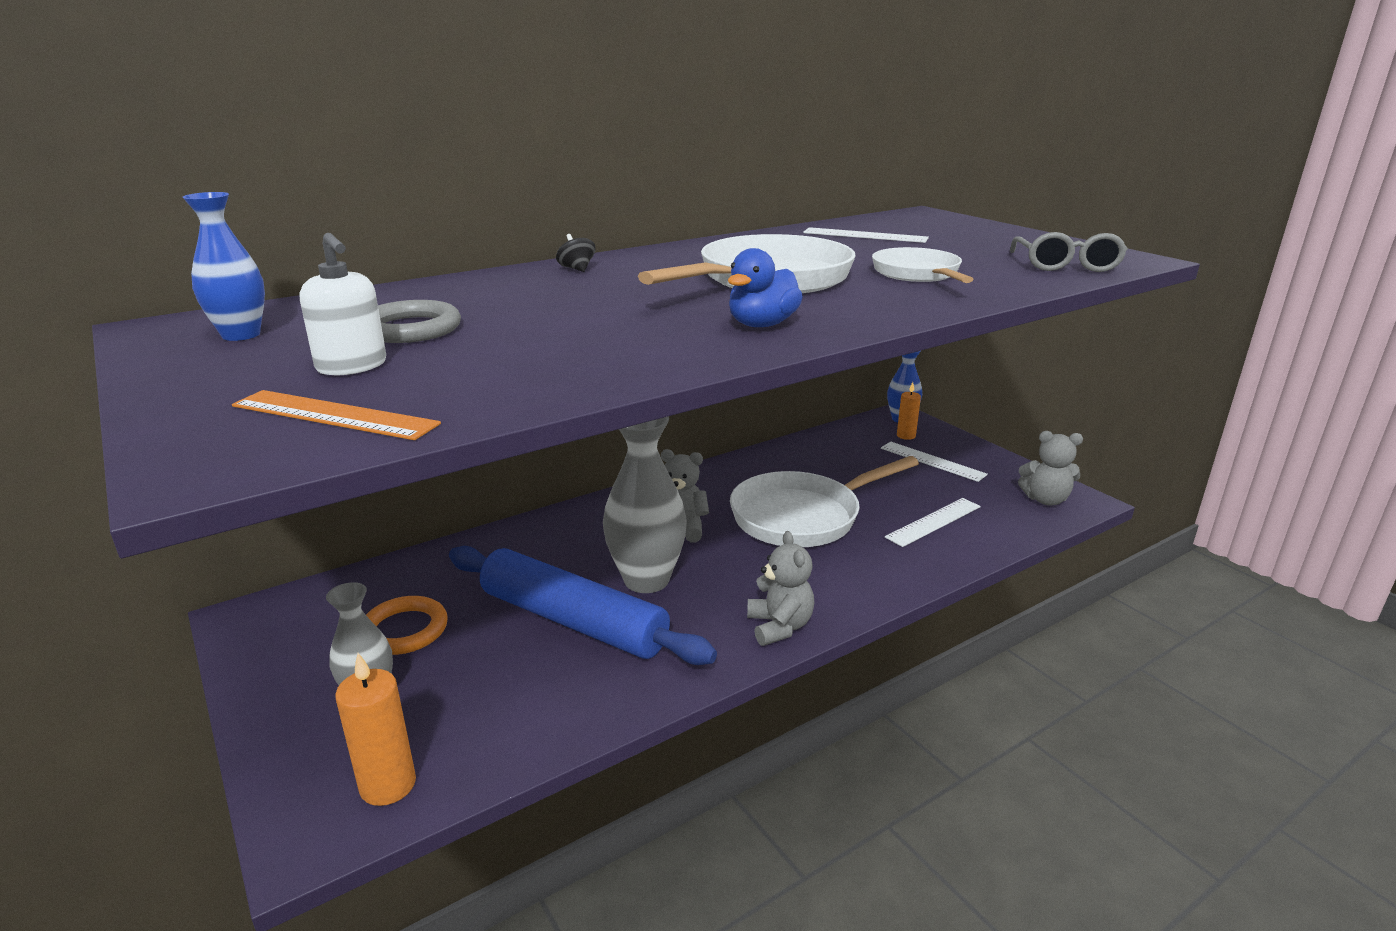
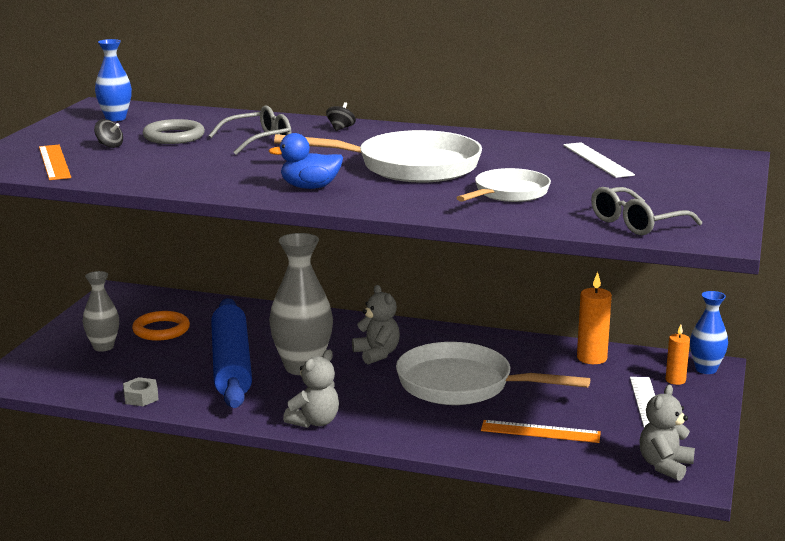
camera: 50 degrees right, 5 degrees down
white soap dispenser [300,233,386,375] -> black spinning top [94,119,123,148]
orange candle [335,653,416,806] -> orange candle moved to [577,272,612,364]
white ruler [885,498,981,547] -> orange ruler [481,420,601,443]
grey teddy bear [1018,431,1083,506] -> grey teddy bear turned 60 degrees clockwise [639,385,695,481]
none -> grey nut [123,377,159,406]
none -> grey glasses [208,105,292,155]

